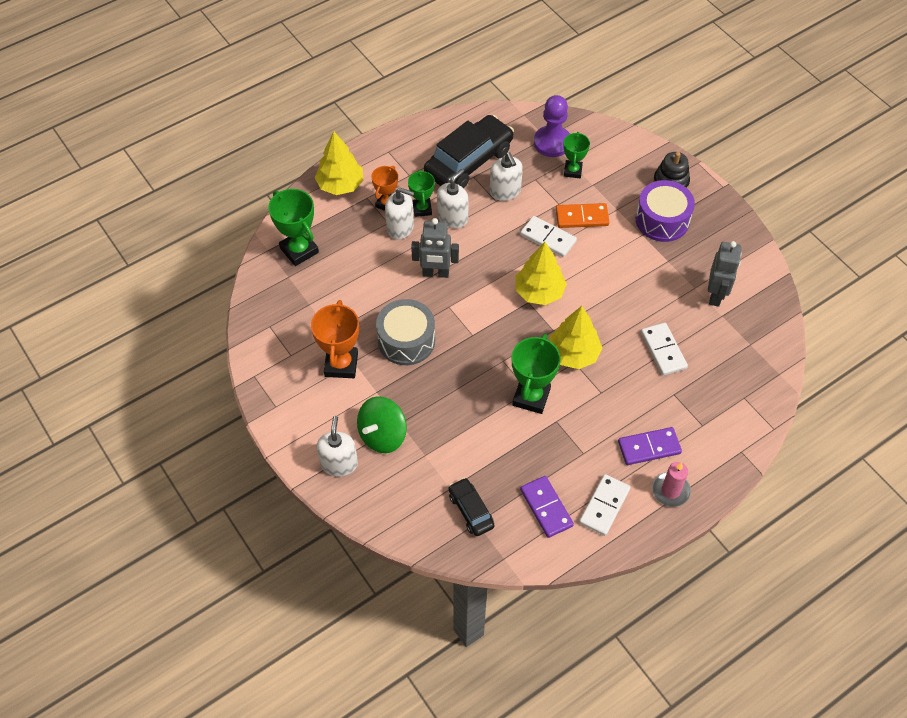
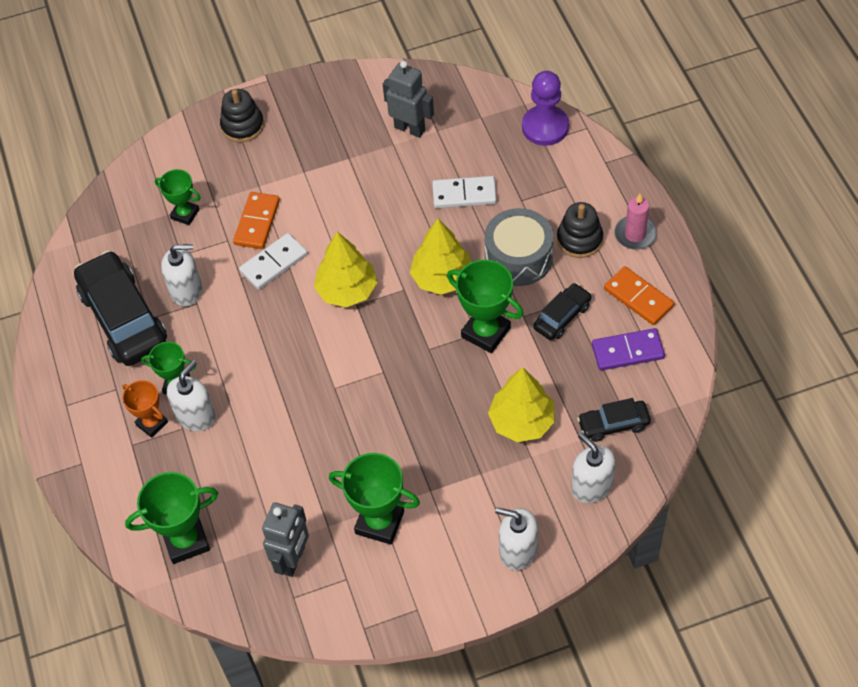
camera: 70 degrees left, 0 degrees up
orange trophy [311,300,359,378] -> green trophy [329,453,420,545]
yellow tree [315,131,363,195] -> yellow tree moved to [488,367,555,442]
green spinning top [357,396,407,453] -> none
grey drum [376,299,435,365] -> grey drum moved to [484,208,554,286]
grey robot [411,218,459,278] -> grey robot moved to [262,502,309,577]
white soap dispenser [437,169,469,228] -> white soap dispenser moved to [571,432,616,503]
purple pawn [534,95,570,157] -> purple pawn moved to [522,71,569,146]
white domino [579,474,630,536] -> orange domino [604,266,675,325]
purple domino [618,427,682,465] -> black stacking toy [557,202,603,258]
purple drum [636,180,695,242] -> none
none -> black car [533,283,592,340]

